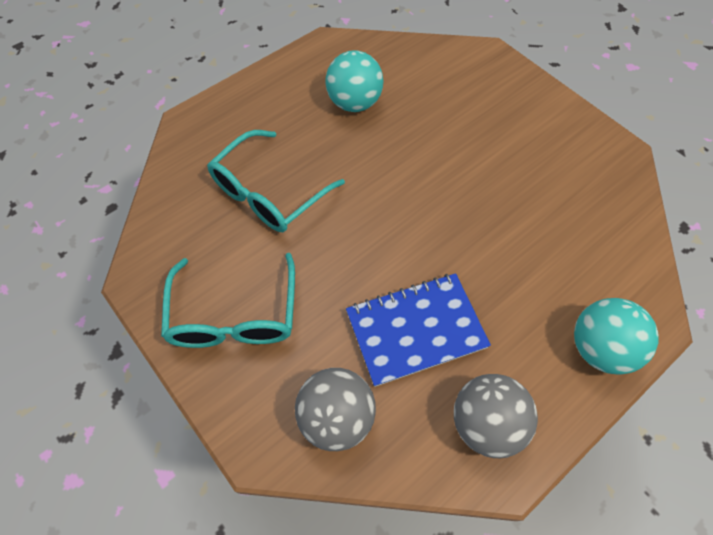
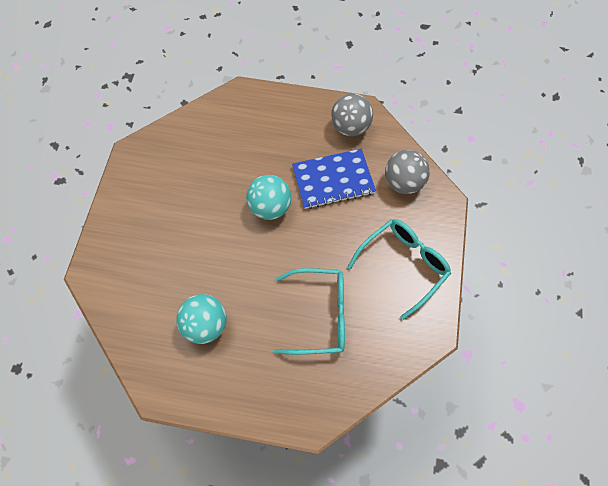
camera: 130 degrees left, 5 degrees up
blue notebook [346,273,491,387] -> blue notebook turned 45 degrees counterclockwise [292,149,376,209]
turquoise ball [574,298,658,374] -> turquoise ball moved to [246,175,291,220]

